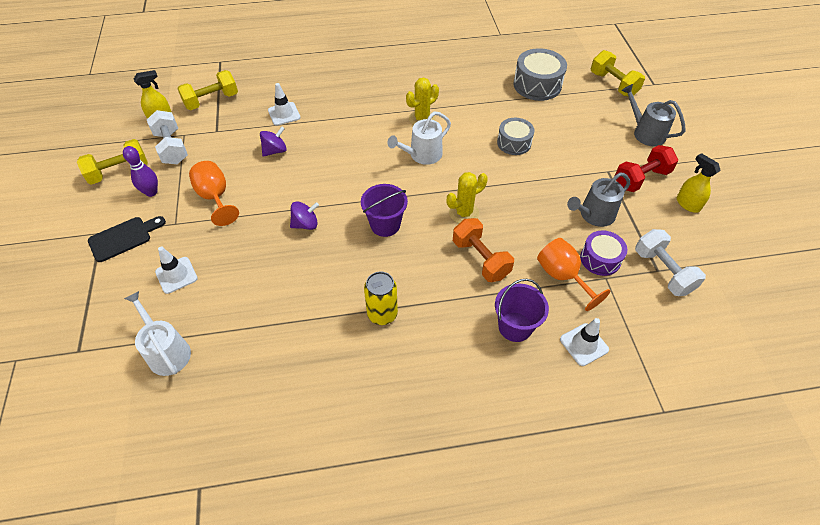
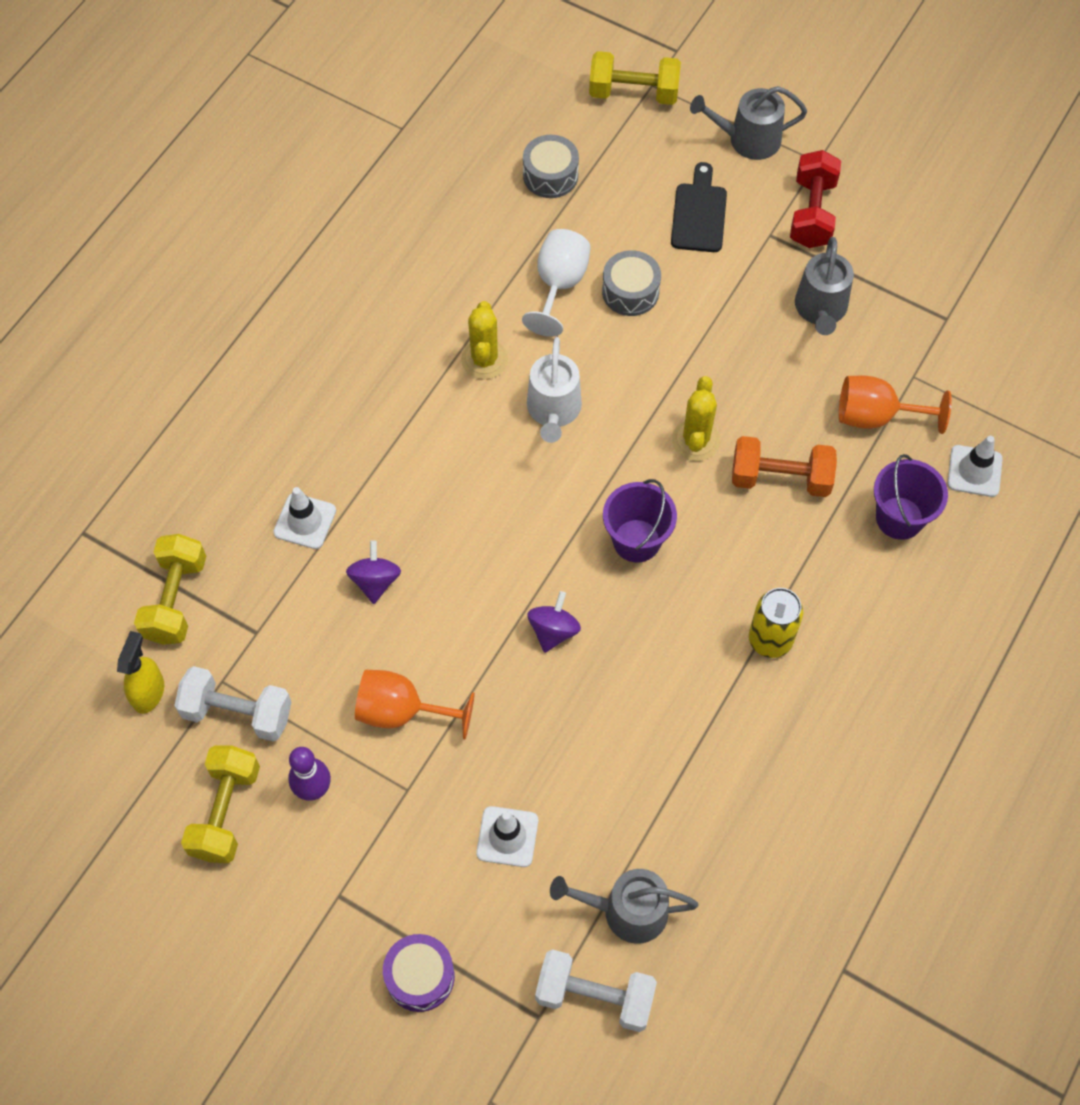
camera: 50 degrees left, 10 degrees up
black cutting board [88,216,166,262] -> black cutting board moved to [671,162,727,252]
white watering can [124,291,191,376] -> grey watering can [550,869,699,944]
grey drum [513,48,567,101] -> grey drum [523,135,579,198], size x0.65
purple drum [580,230,627,276] -> purple drum moved to [383,934,455,1012]
white dumbbell [635,229,706,296] -> white dumbbell moved to [535,949,657,1032]
yellow spray bottle [677,153,721,213] -> none
none -> white goblet [522,229,591,337]

